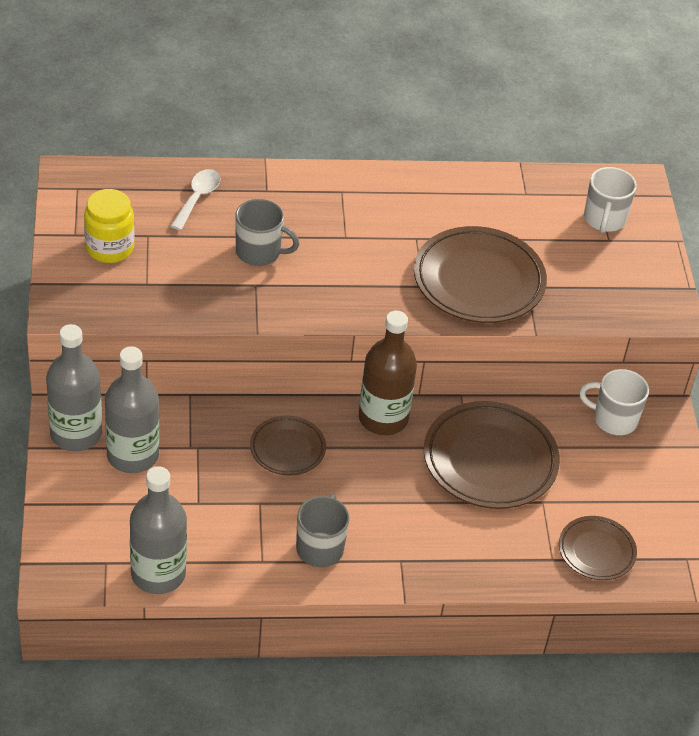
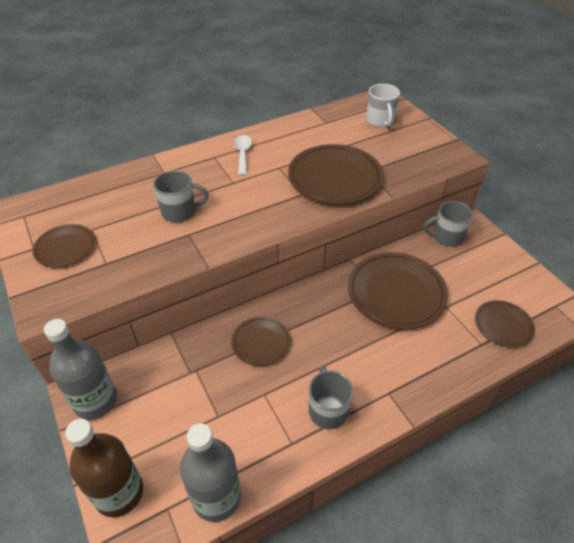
camera: 20 degrees left, 0 degrees up
yellow jar [84,189,135,263] -> brown plate [32,224,95,267]
grey bottle [105,346,159,473] -> none
white spoon [171,169,220,230] -> white spoon moved to [234,135,252,176]
brown bottle [359,311,417,435] -> brown bottle moved to [65,419,143,517]
white mug [579,369,649,435] -> grey mug [424,201,473,247]

